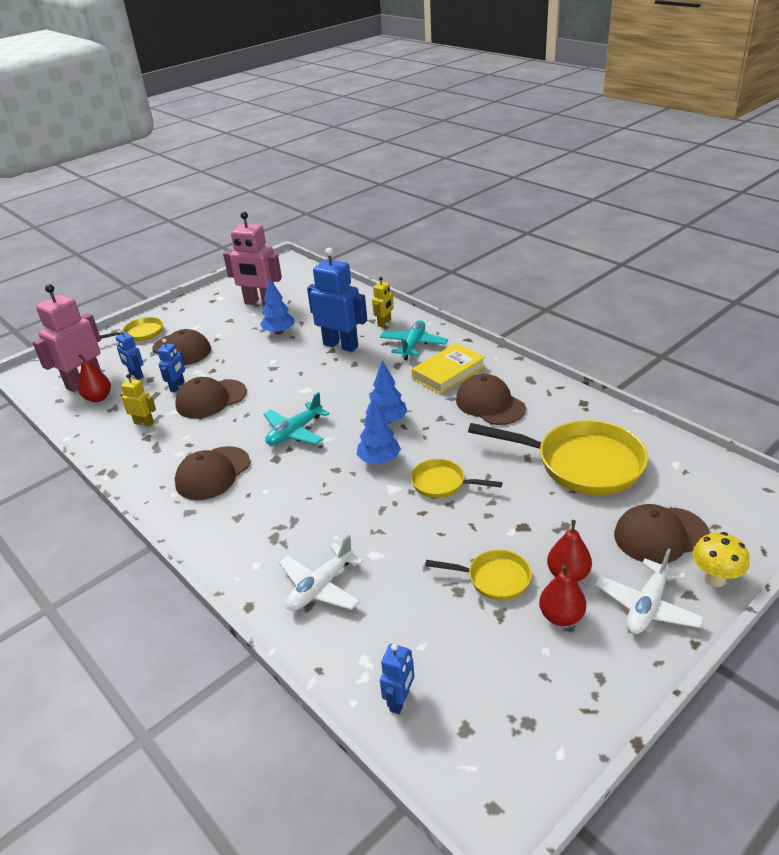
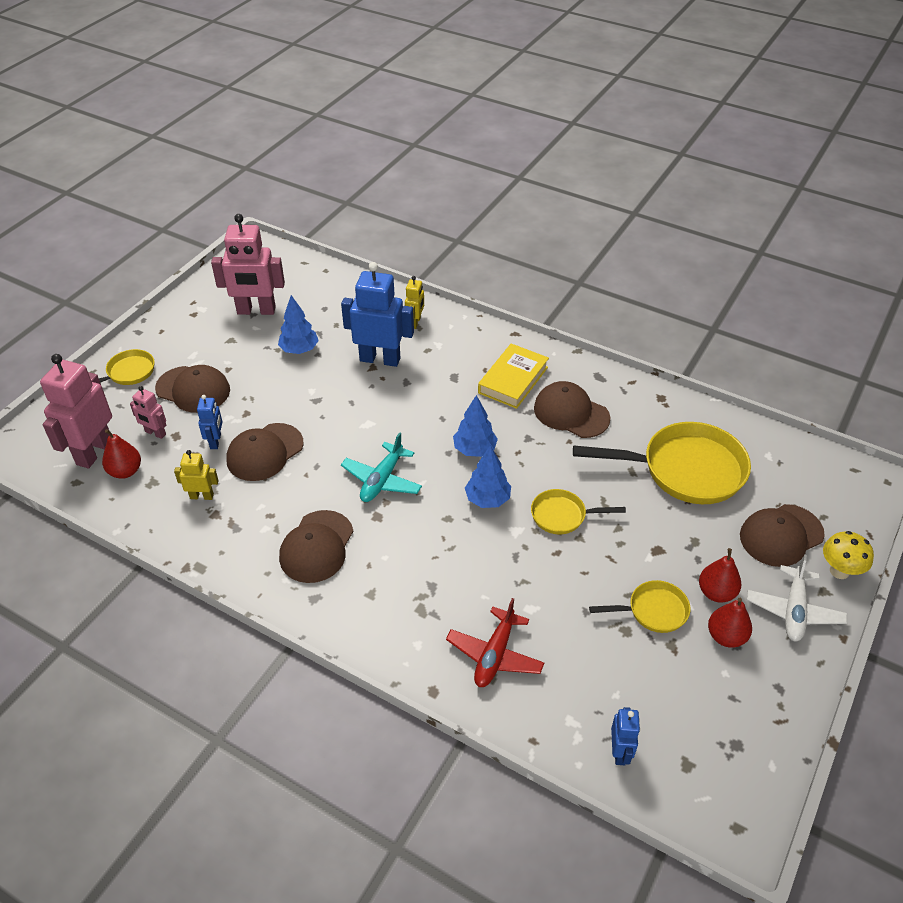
camera: 20 degrees left, 10 degrees up
blue robot [116,328,144,380] -> pink robot [130,386,166,439]
white plane [279,535,364,611] -> red plane [446,598,544,687]
turquoise plane [380,320,448,360] -> none

